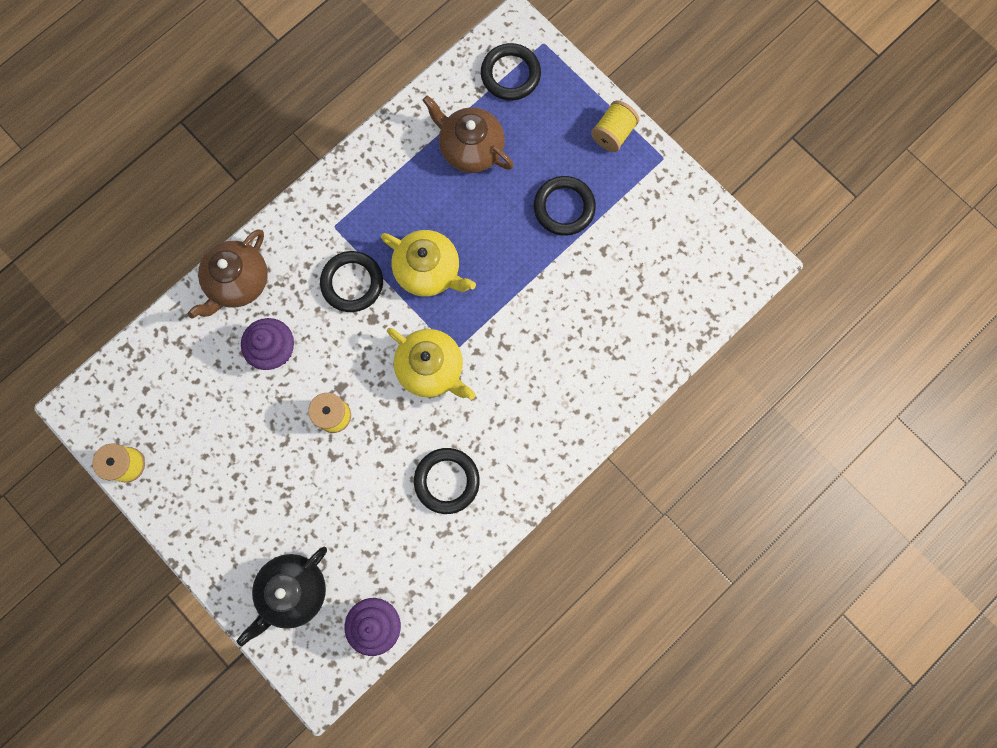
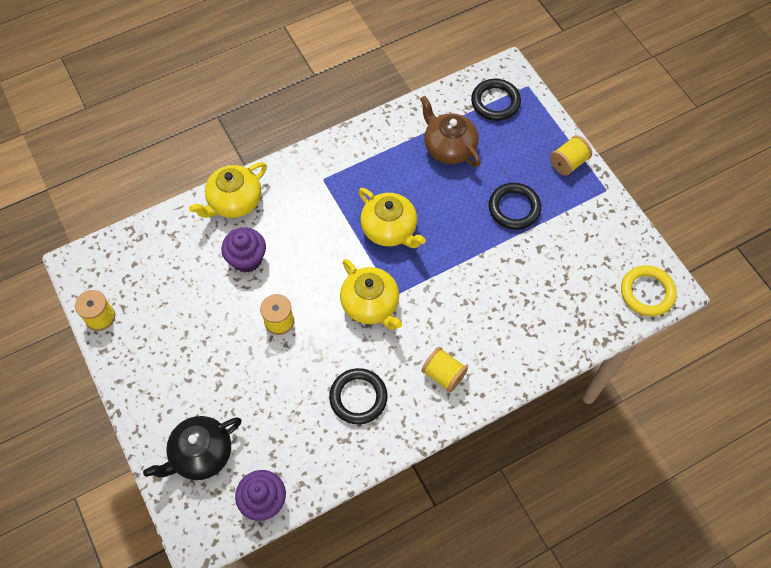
camera: 15 degrees right, 15 degrees down
brown teapot [188,229,268,318] -> yellow teapot [189,162,267,218]
black ring [320,251,383,312] -> none
none -> yellow spool [421,347,468,393]
none -> yellow ring [621,265,677,316]

